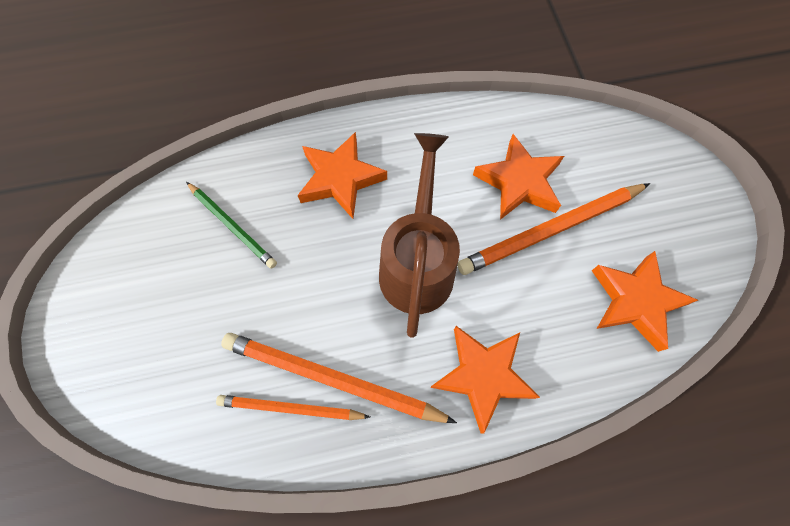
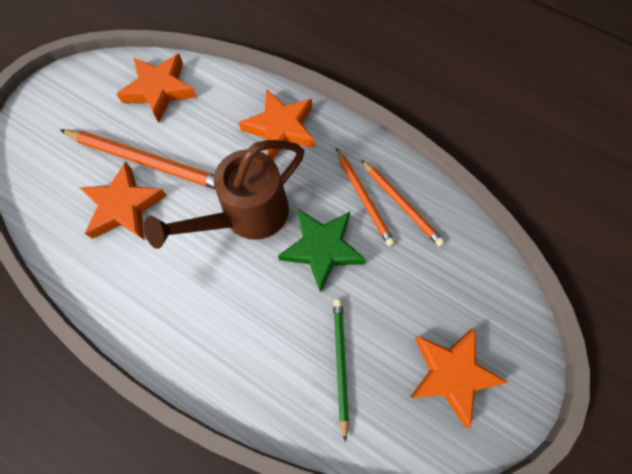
camera: 135 degrees left, 0 degrees up
orange pencil [221,333,457,423] -> orange pencil [336,148,395,246], size x0.62
orange star [297,132,387,219] -> orange star moved to [410,328,509,429]
none -> green star [278,209,366,293]

